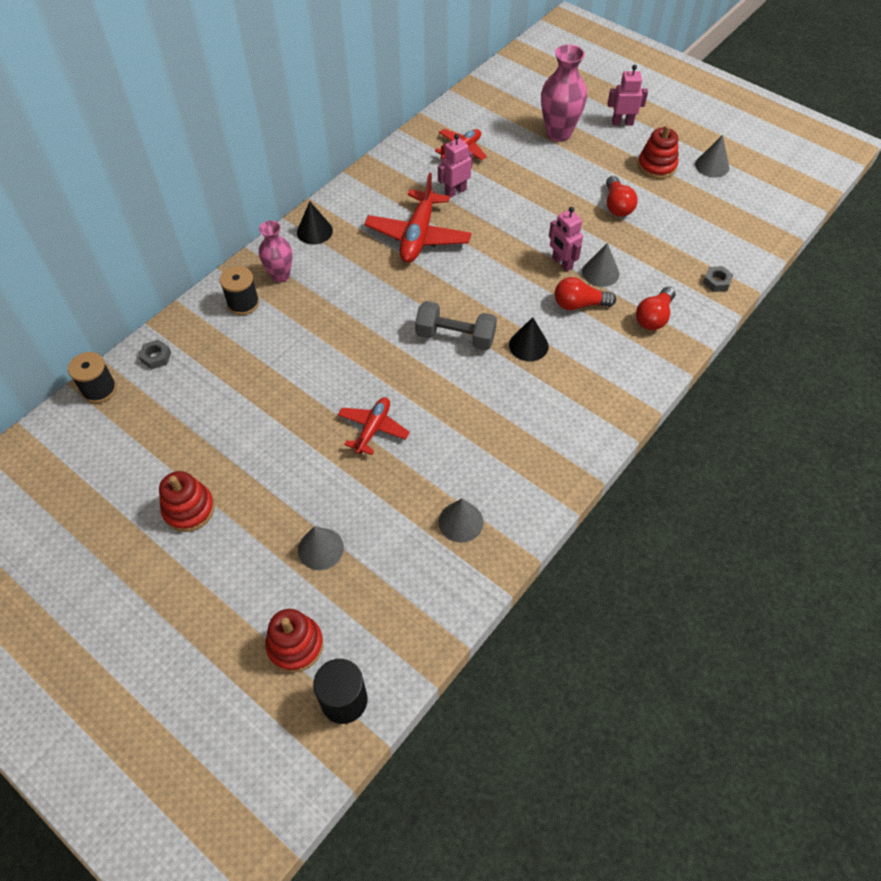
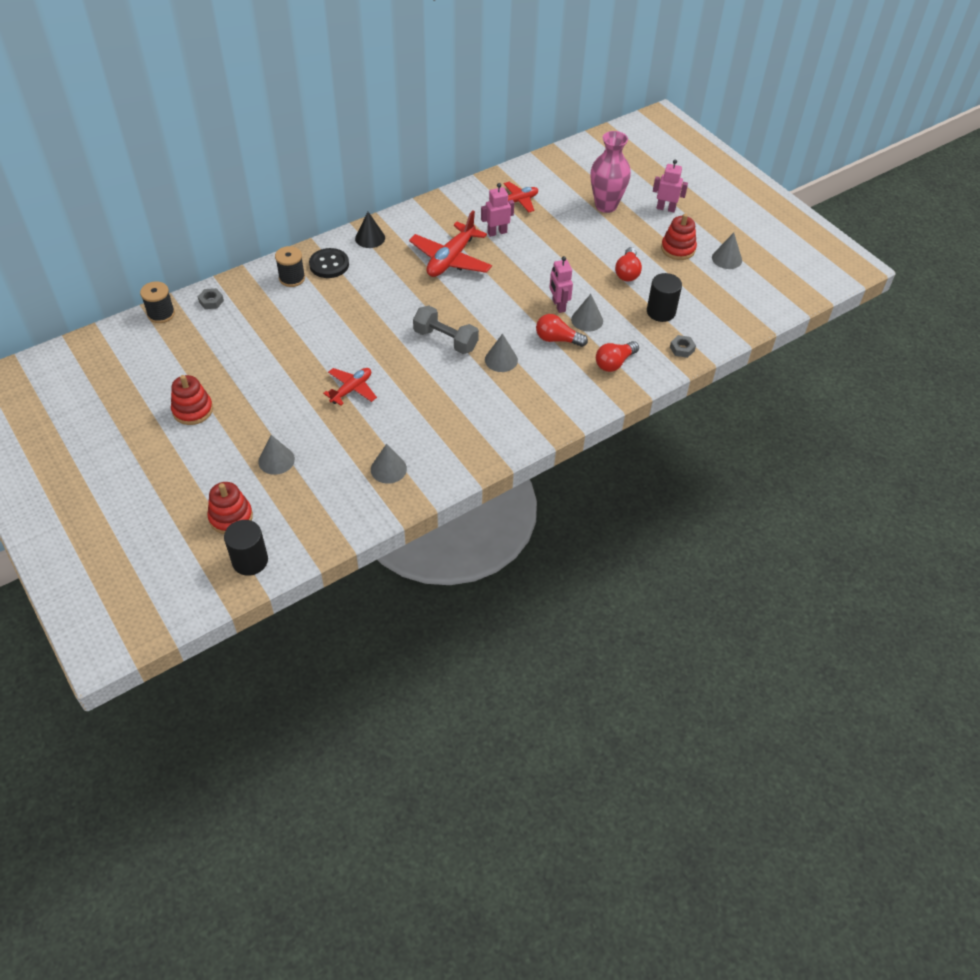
camera: 15 degrees right, 5 degrees down
pink vase [259,220,293,283] -> black button [309,248,349,278]
black cone [509,317,549,361] -> grey cone [485,334,518,372]
none -> black cylinder [647,273,682,322]

